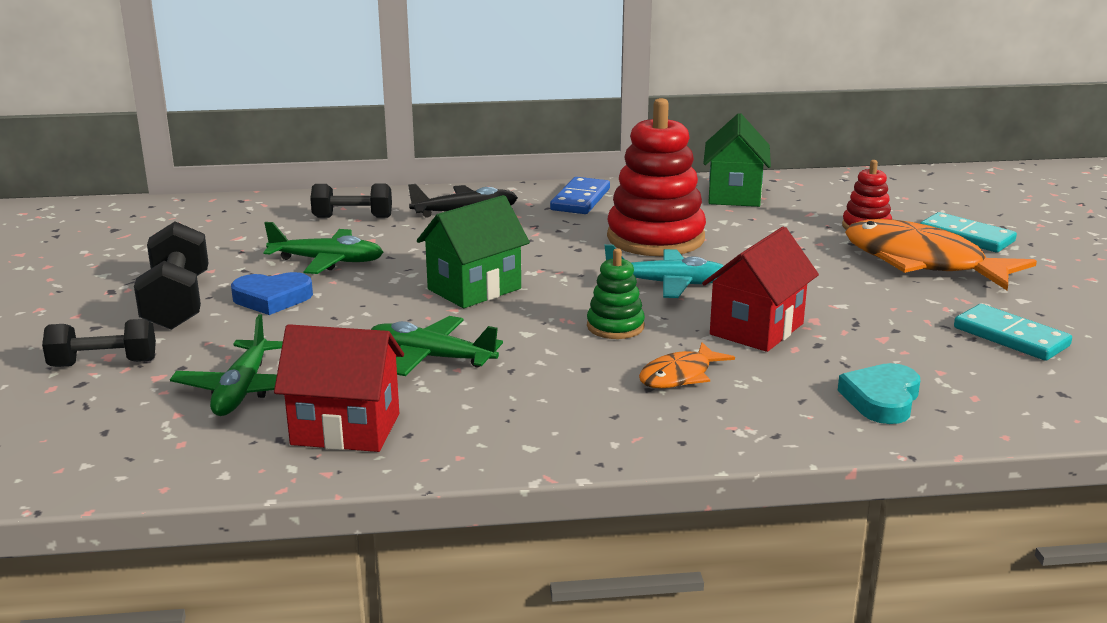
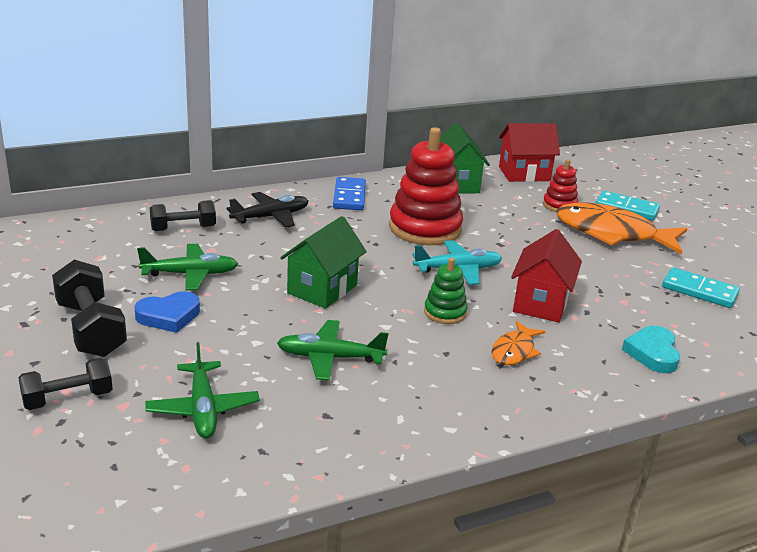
camera: 20 degrees left, 5 degrees up
red house [274,324,404,452] -> red house moved to [499,123,560,182]

